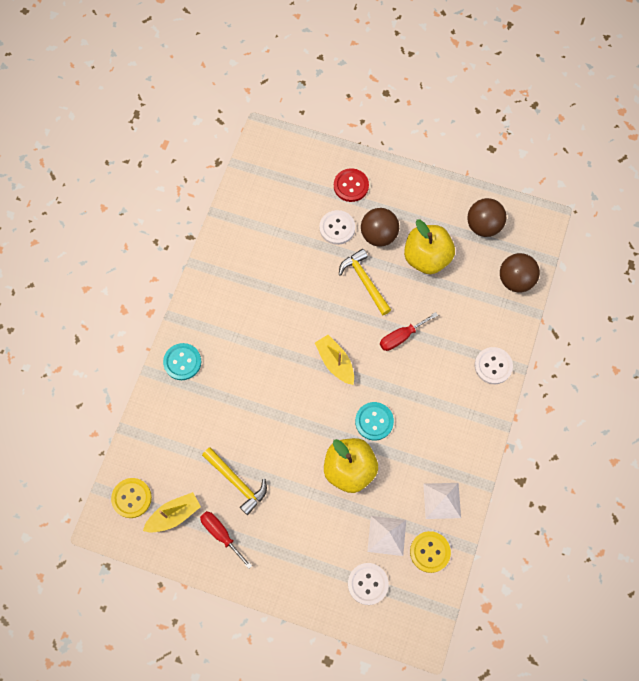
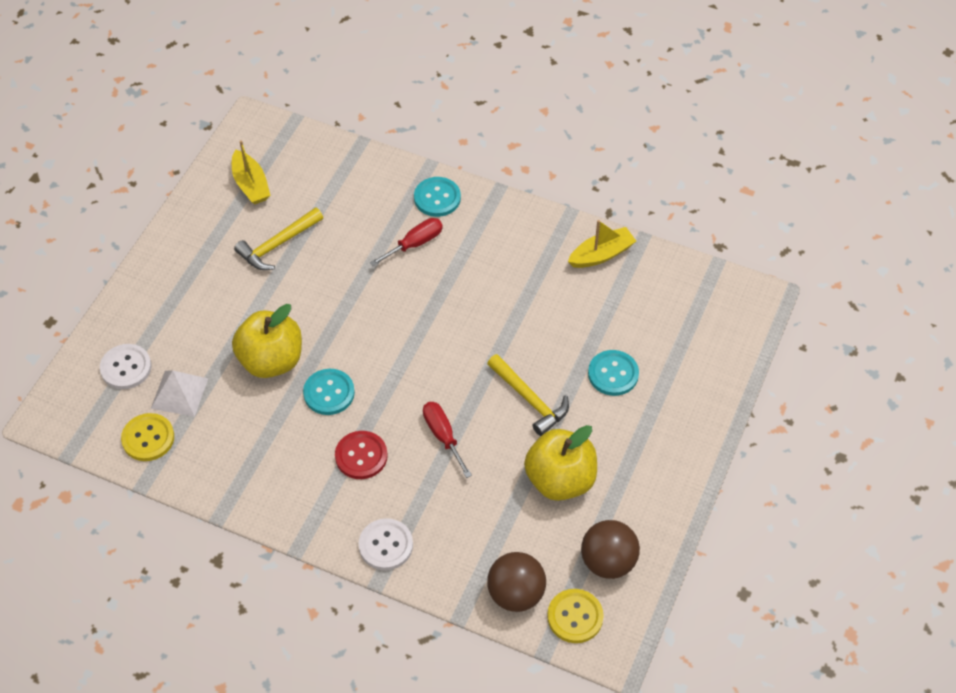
camera: 95 degrees right, 15 degrees down
yellow button [111,478,152,518] -> yellow button moved to [547,589,604,643]
red screwdriver [200,511,252,569] -> red screwdriver moved to [370,218,443,266]
yellow boat [315,335,354,385] -> yellow boat moved to [568,220,636,268]
white button [319,210,355,245] -> turquoise button [588,350,639,396]
red button [334,168,369,202] -> red button moved to [335,431,388,479]
yellow hammer [339,249,391,315] -> yellow hammer turned 75 degrees clockwise [487,354,569,436]
brown ball [361,208,399,247] -> none
white pyramid [423,483,461,519] -> none

